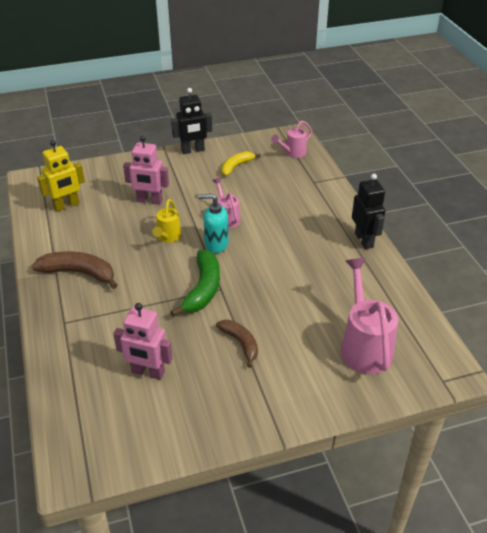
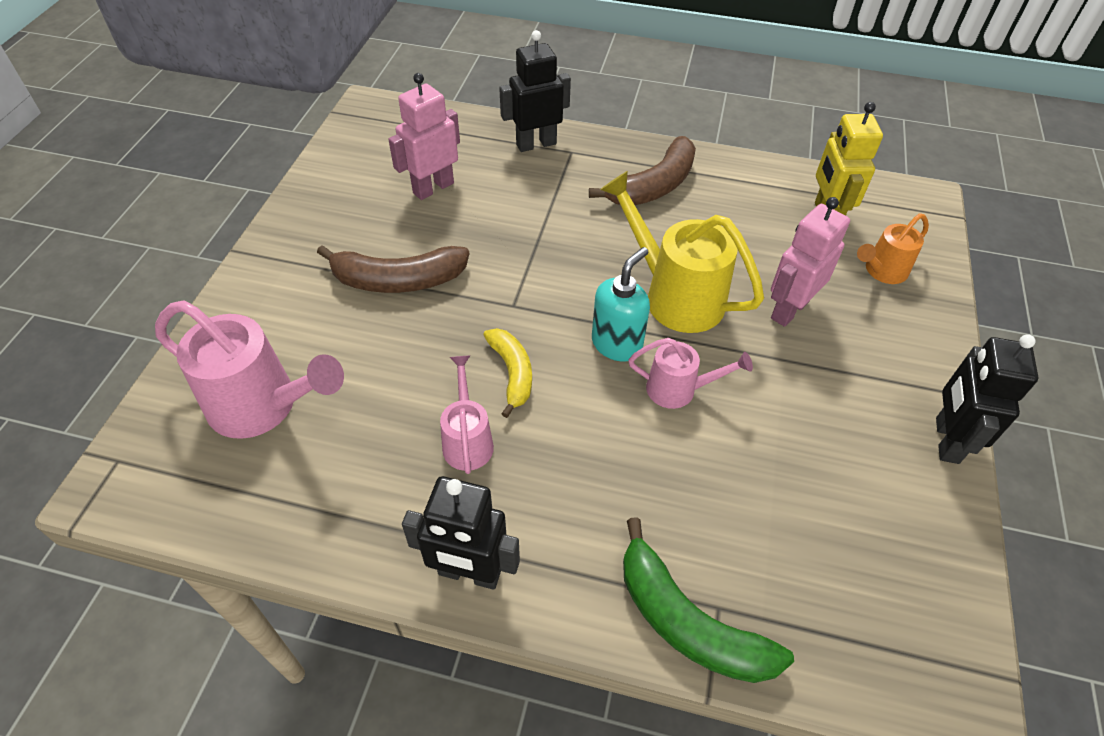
camera: 120 degrees right, 10 degrees up
yellow watering can [152,199,182,242] -> yellow watering can [600,171,764,333], size x1.77
green banana [170,250,220,317] -> green banana moved to [623,517,794,683]
brown banana [216,320,258,368] -> brown banana [317,245,469,293], size x1.55
yellow banana [221,151,261,176] -> yellow banana moved to [483,328,532,418]
pink watering can [271,120,312,158] -> pink watering can moved to [440,355,494,474]
none -> black robot [499,30,571,152]
none -> orange watering can [857,213,929,284]

